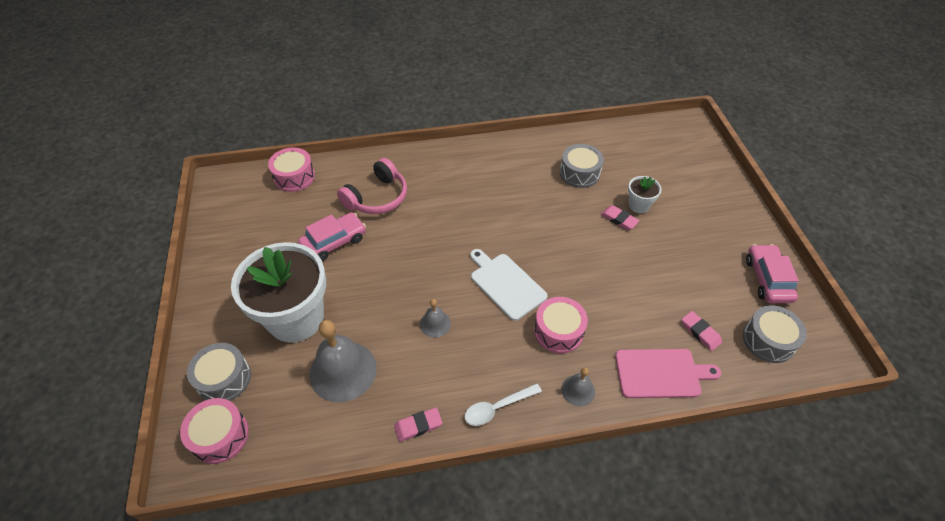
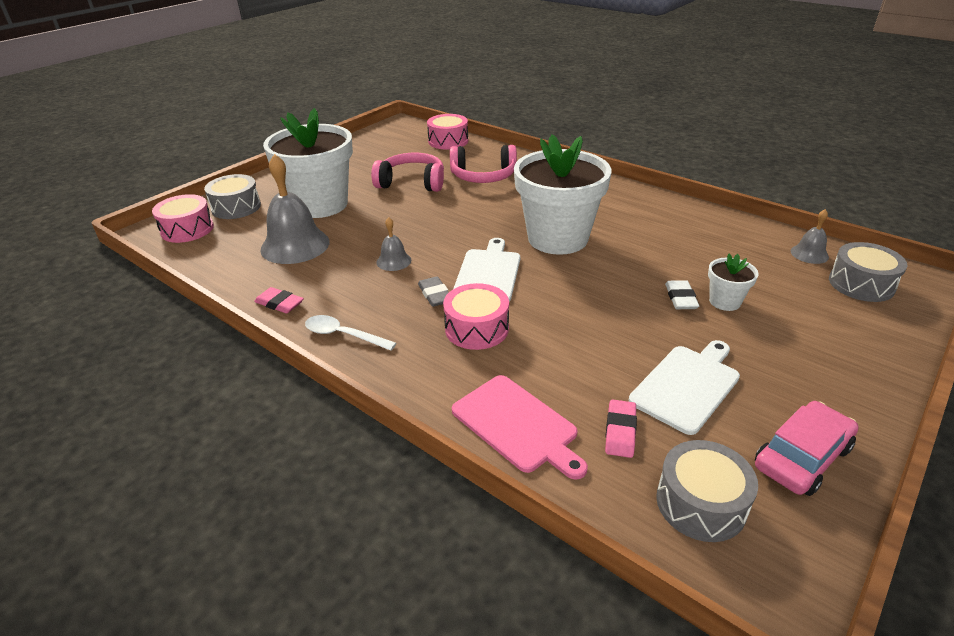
camera: 50 degrees right, 15 degrees down
pink car [298,212,366,261] -> pink headphones [371,153,444,192]
grey drum [560,144,604,188] -> grey drum moved to [829,242,907,302]
grey bell [562,367,595,406] -> grey bell moved to [791,209,829,264]
pink eraser [601,205,639,230] -> white eraser [665,280,699,309]
none -> grey eraser [418,276,449,307]
none -> white flower pot [514,134,612,255]
none -> white cutting board [629,340,740,435]

